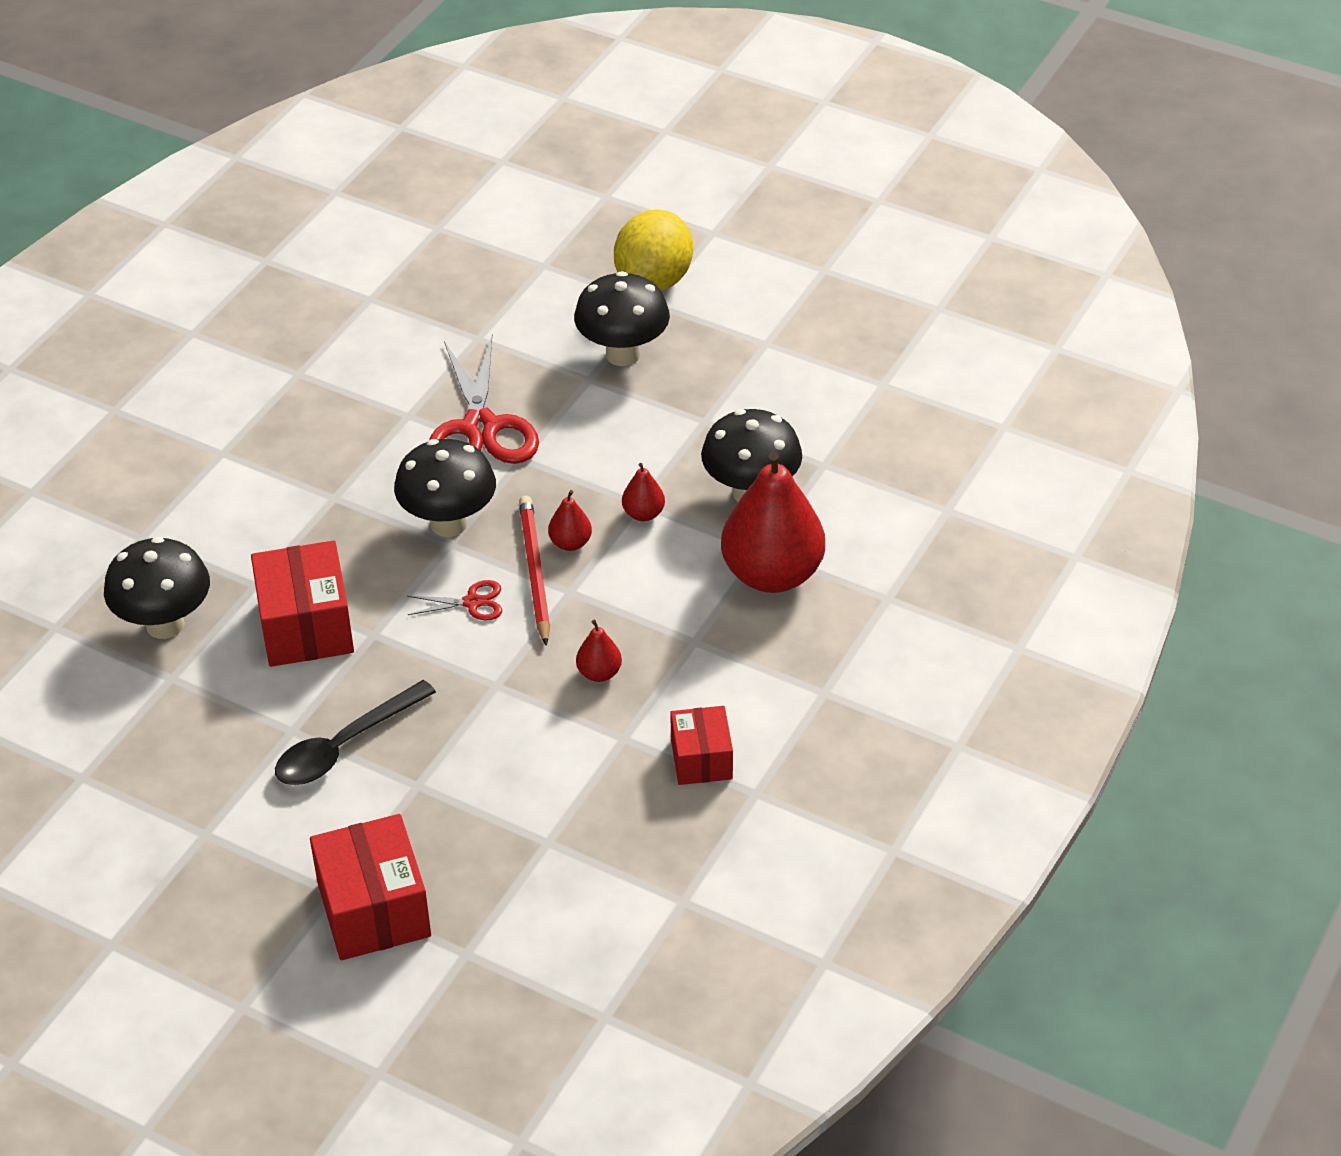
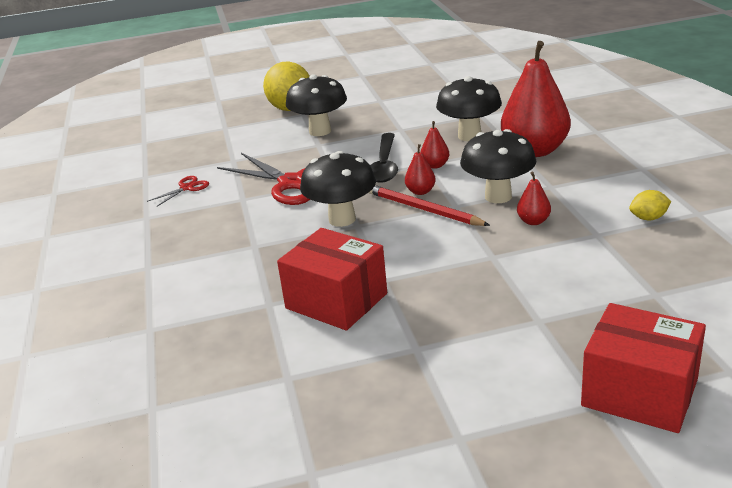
camera: 40 degrees left, 15 degrees down
black mushroom [104,537,210,639] -> black mushroom moved to [460,129,536,203]
black spoon [275,680,436,785] -> black spoon moved to [370,133,398,183]
red scissors [407,580,502,620] -> red scissors moved to [147,176,209,206]
red box [670,706,733,785] -> yellow lemon [629,190,671,221]

